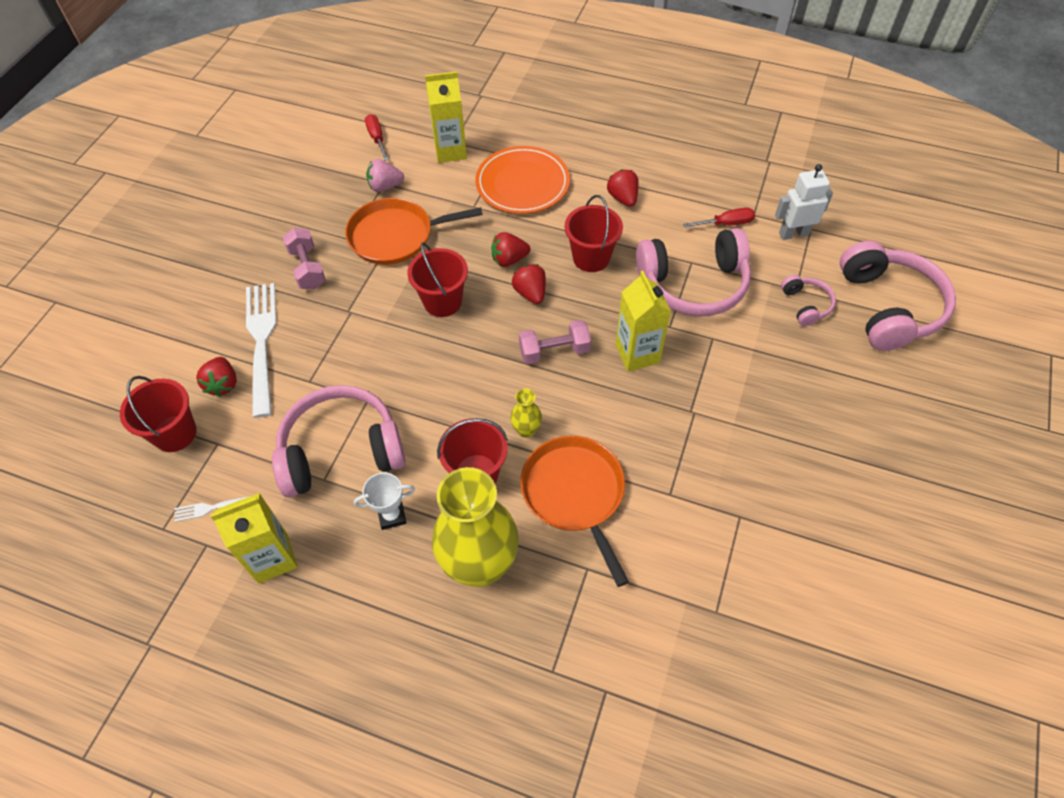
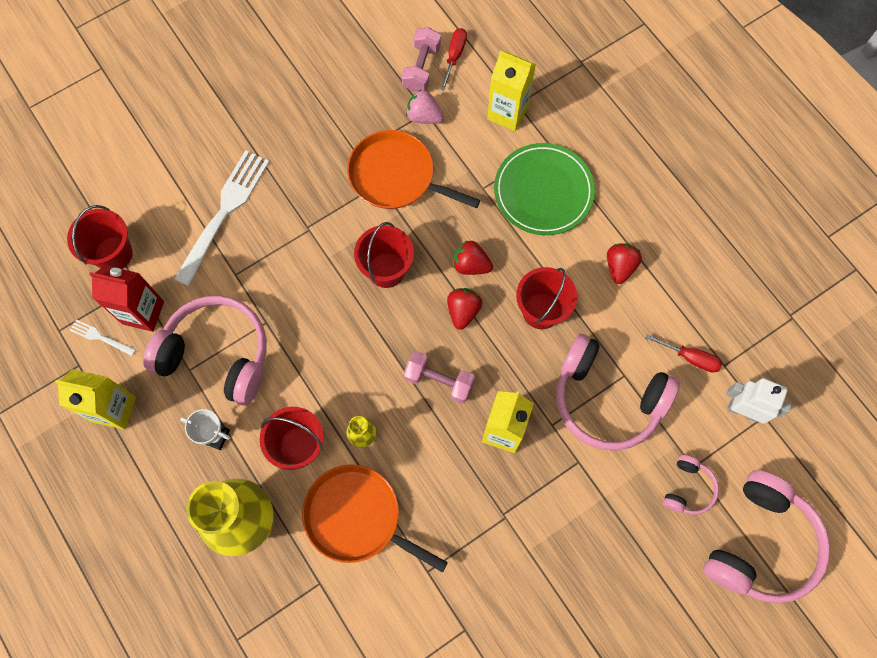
camera: 35 degrees right, 15 degrees up
red strawberry [196,357,237,397] -> none
pink dumbbell [283,228,326,290] -> pink dumbbell moved to [402,27,441,92]
orange plate [475,146,570,214] -> green plate [494,143,595,235]
orange pan [520,436,629,587] -> orange pan turned 75 degrees counterclockwise [302,464,448,573]
none -> red carton [89,265,164,332]

